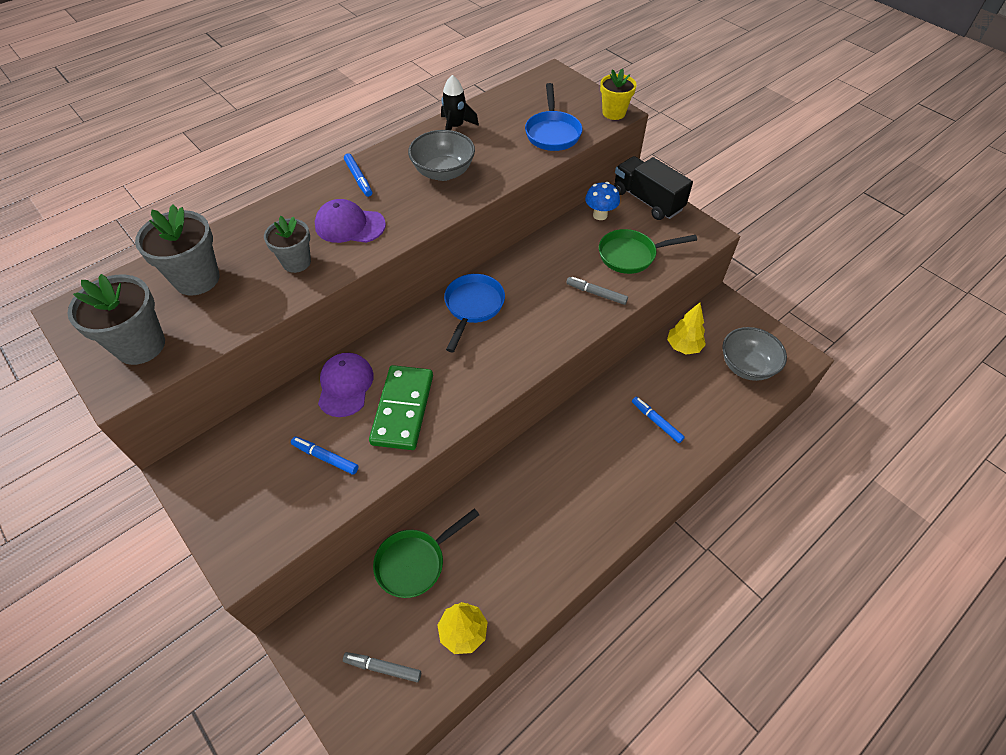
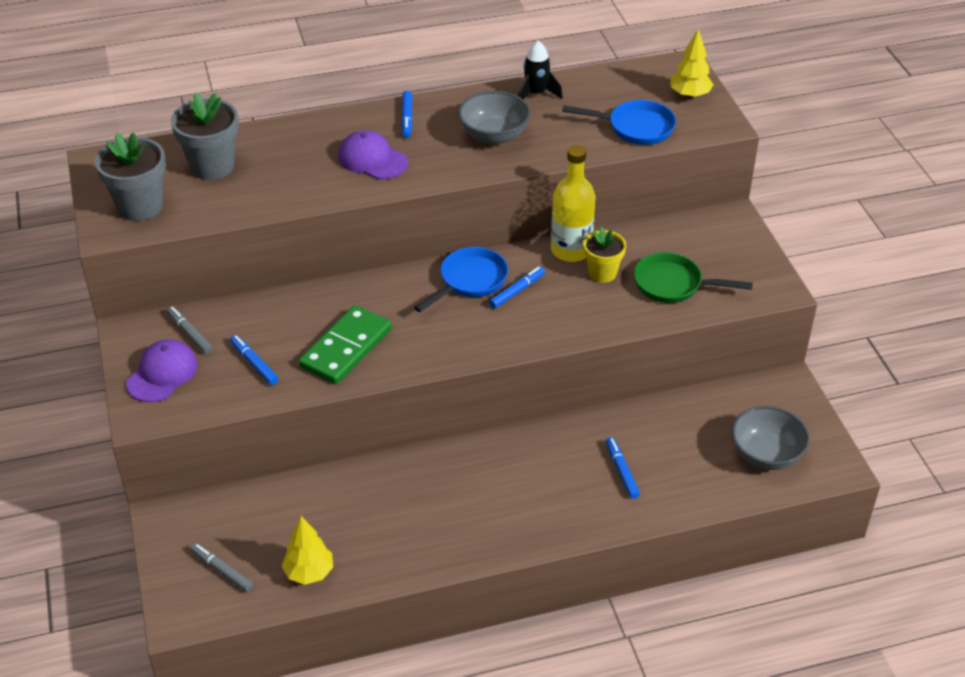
camera: 25 degrees right, 10 degrees down
grey flower pot [264,216,311,273] -> none
purple cap [318,353,374,417] -> purple cap moved to [126,339,198,402]
green pan [373,508,479,598] -> none
blue pan [525,83,582,151] -> blue pan turned 105 degrees counterclockwise [562,100,676,145]
grey marker [566,277,628,305] -> grey marker moved to [167,306,213,354]
blue mushroom [585,182,620,220] -> none
yellow flower pot [600,69,637,120] -> yellow flower pot moved to [583,227,626,283]
black truck [614,156,693,220] -> none
yellow tree [667,303,706,355] -> yellow tree moved to [671,29,714,99]
none -> blue marker [489,267,545,309]
none -> yellow bottle [551,145,596,262]

